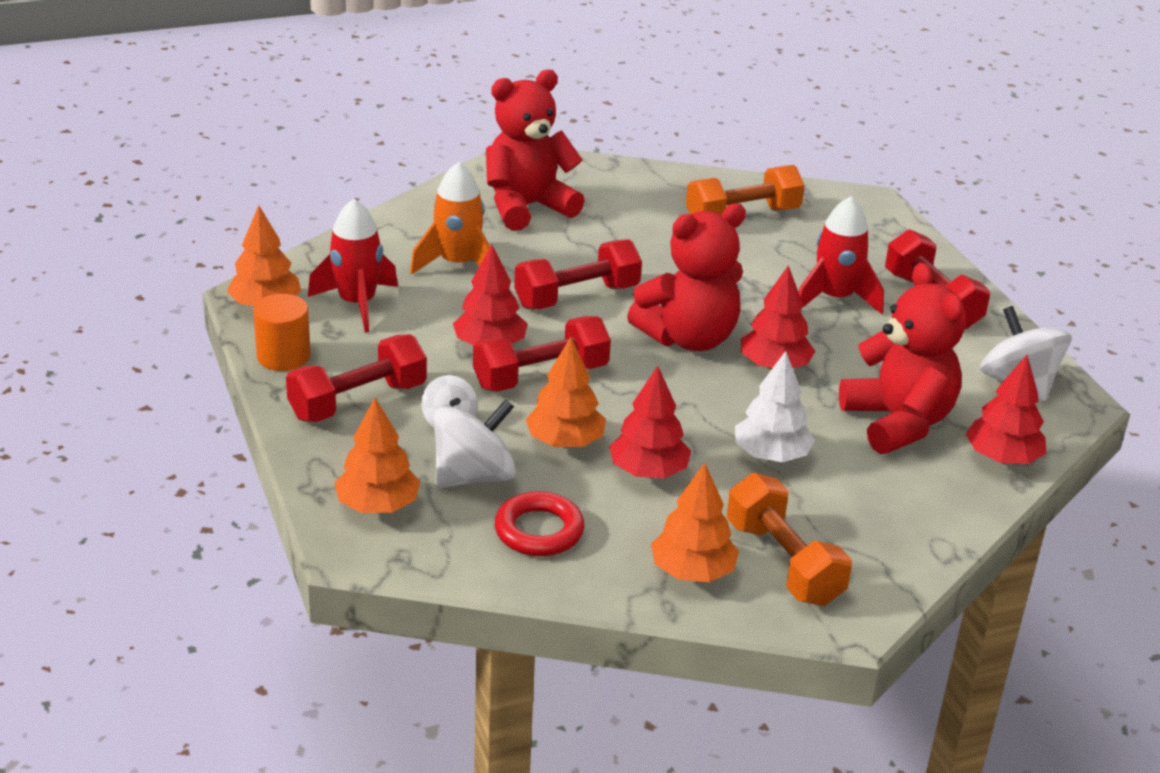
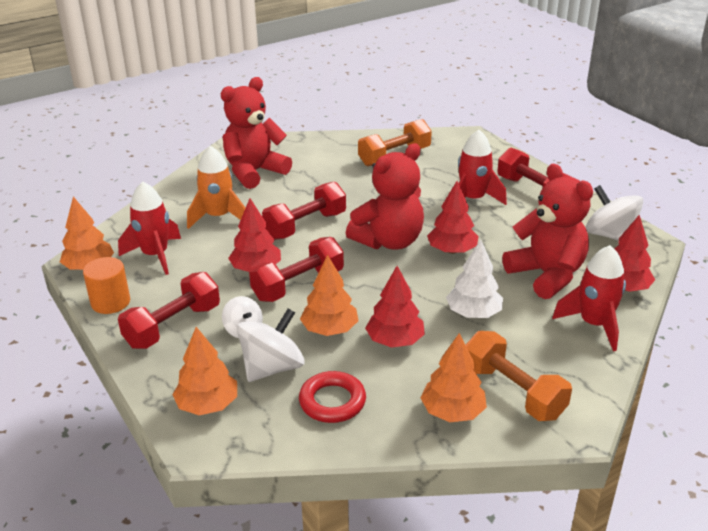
camera: 10 degrees left, 0 degrees up
none -> red rocket [552,245,626,351]

